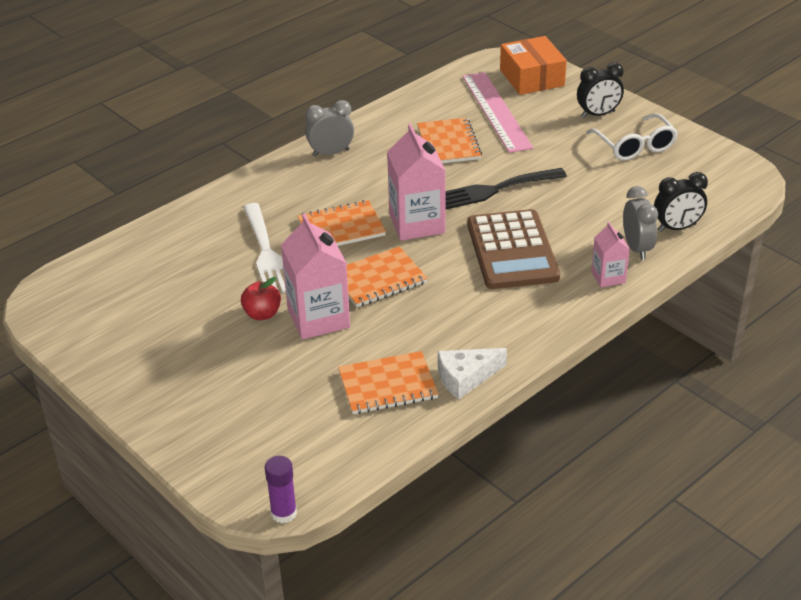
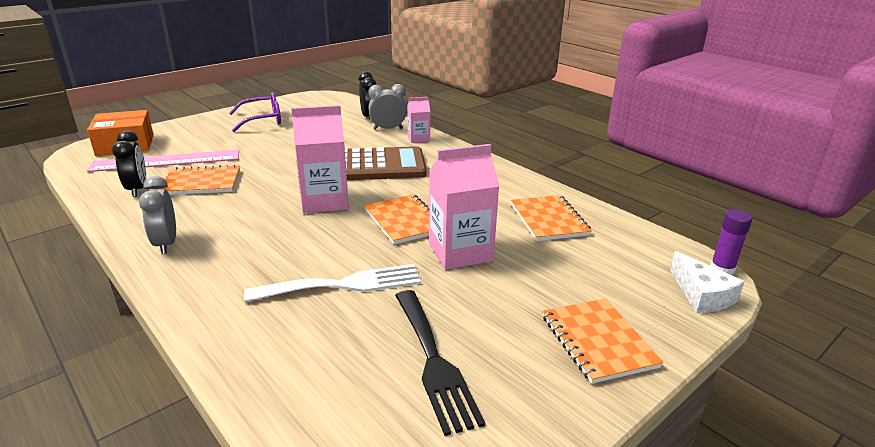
camera: 90 degrees left, 10 degrees down
red apple [241,277,281,320] -> none
orange notebook [297,200,386,246] -> orange notebook moved to [543,298,663,384]
white cheese [438,348,507,399] -> white cheese moved to [670,251,745,313]
black fork [445,168,567,210] -> black fork moved to [395,290,485,436]
black clock [577,62,624,118] -> black clock moved to [112,130,146,197]
white glasses [586,113,678,161] -> purple glasses [229,92,281,132]

